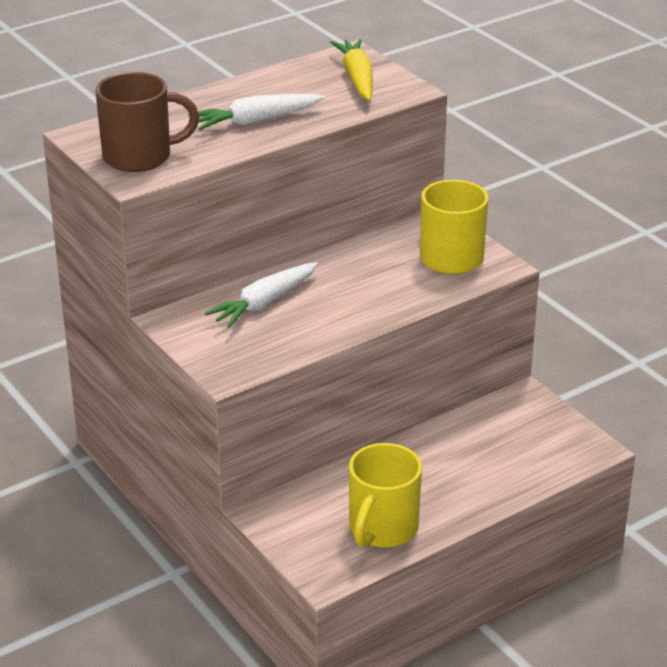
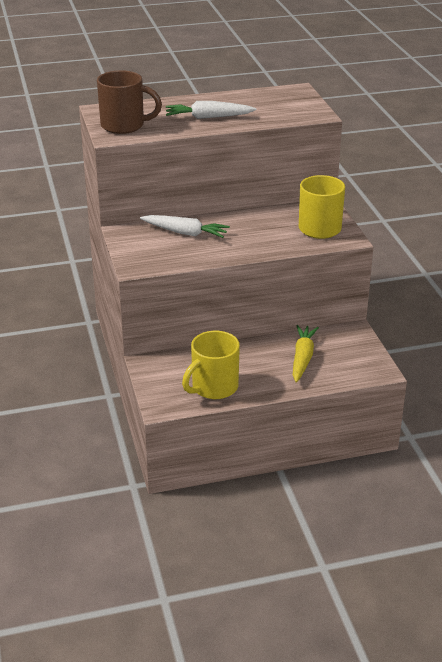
camera: 20 degrees right, 0 degrees up
white carrot [205,262,318,328] -> white carrot turned 135 degrees counterclockwise [140,215,230,238]
yellow carrot [330,39,373,101] -> yellow carrot moved to [293,325,319,383]

